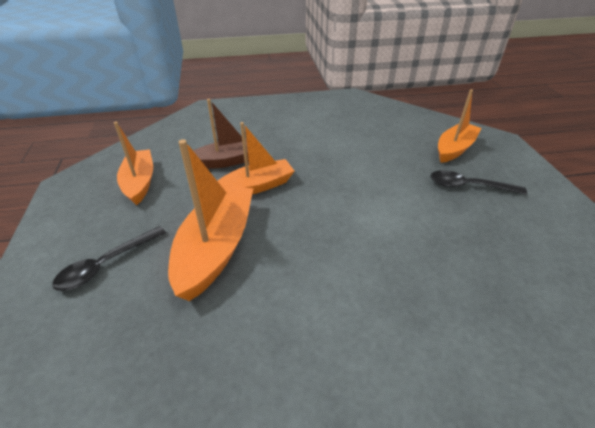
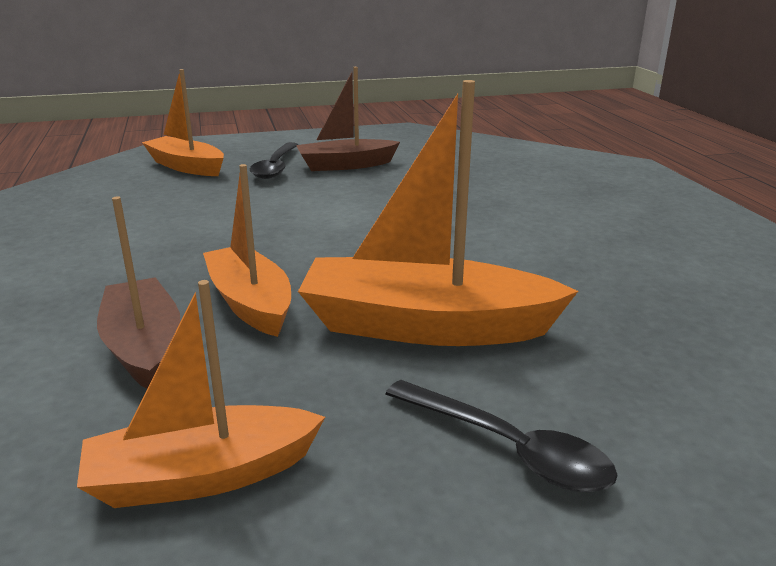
camera: 95 degrees left, 15 degrees down
none -> brown boat [296,67,400,171]

